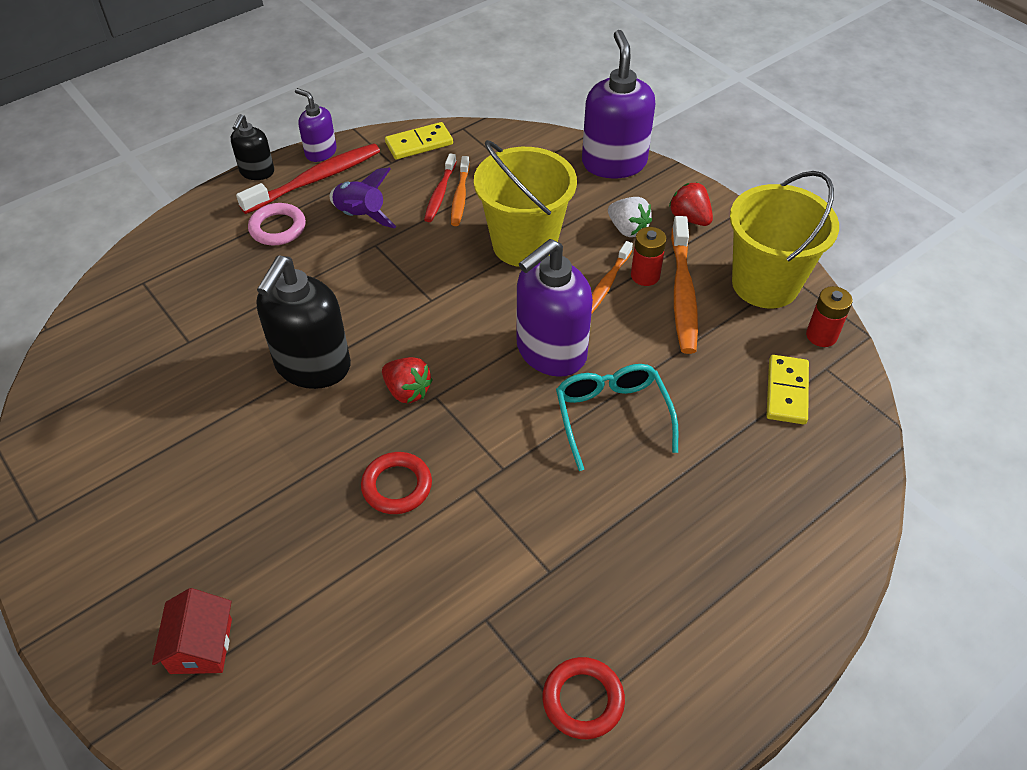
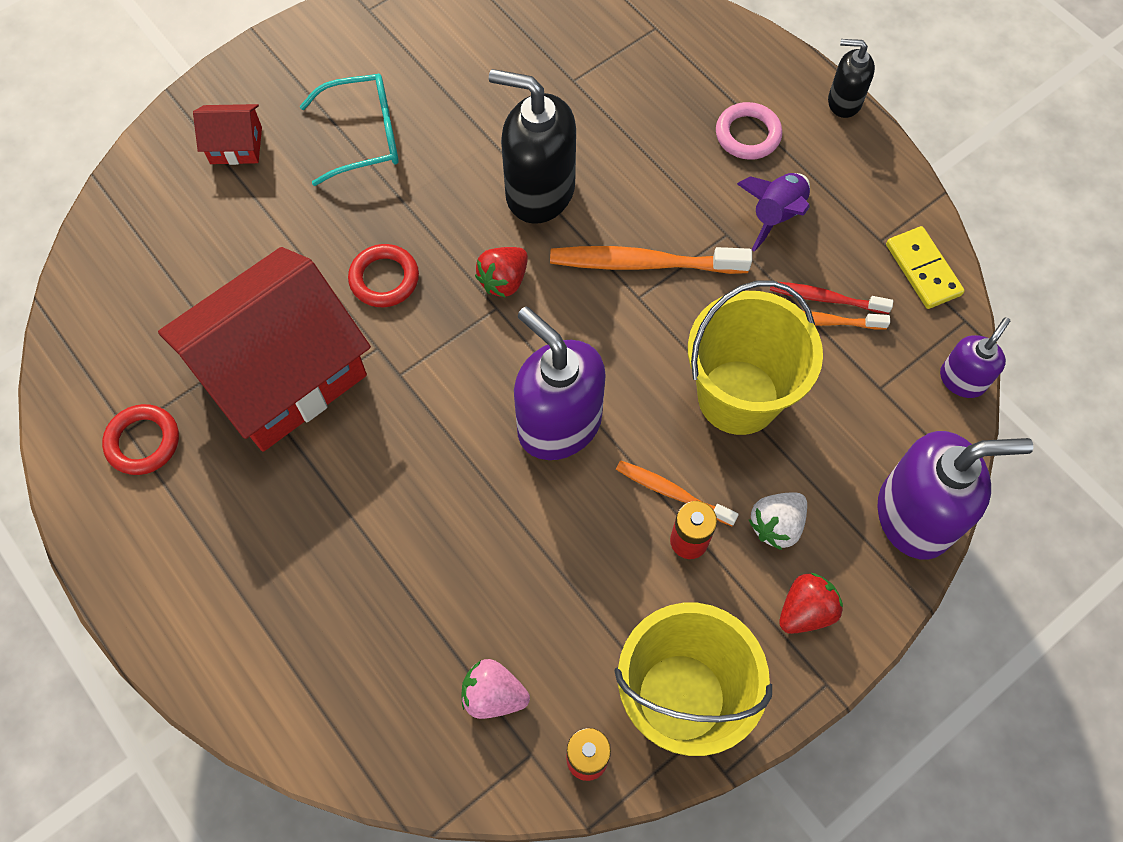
camera: 90 degrees right, 15 degrees up
red toothbrush [236,143,380,214] -> none
purple soap dispenser [295,88,337,162] -> purple soap dispenser moved to [940,317,1010,398]
turquoise glasses [556,364,678,471] -> turquoise glasses moved to [300,74,399,186]
orange toothbrush [671,216,698,354] -> orange toothbrush moved to [550,246,752,274]
yellow domino [767,355,809,424] -> pink strawberry [461,659,530,719]
none -> red house [158,247,371,452]

